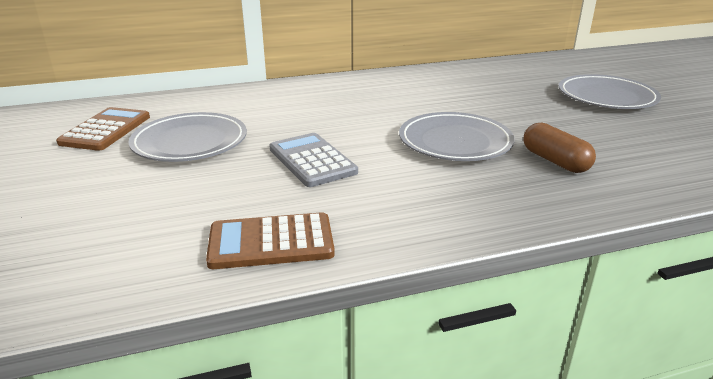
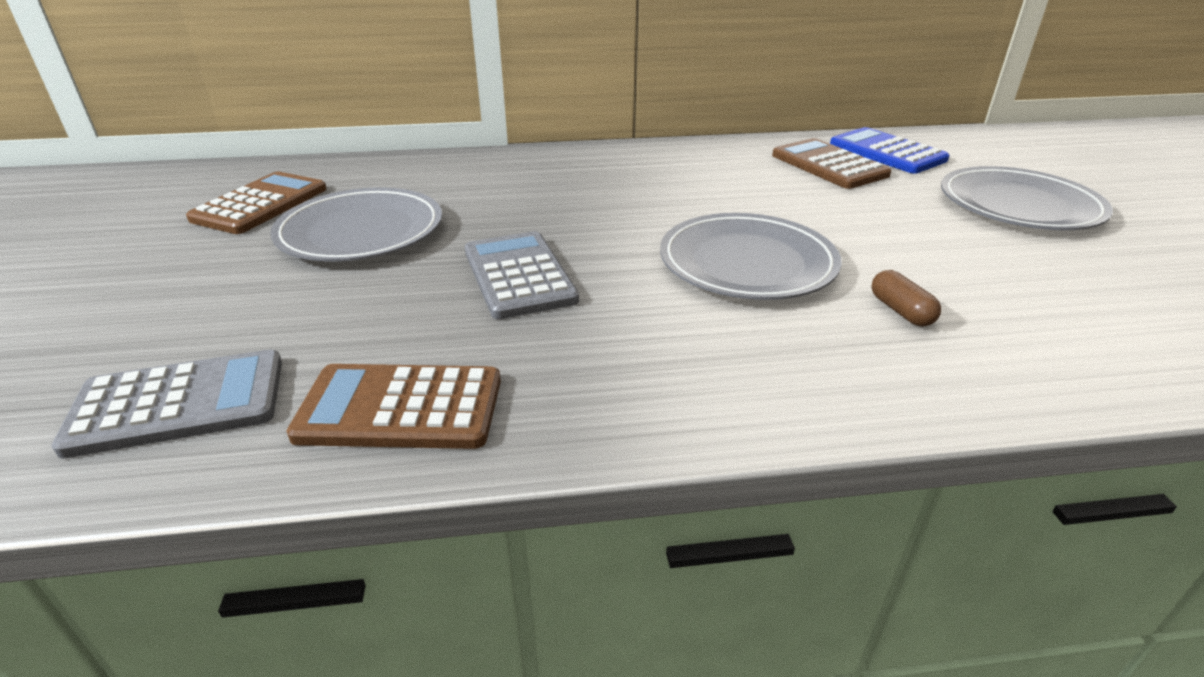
camera: 10 degrees right, 5 degrees up
brown capsule [524,123,596,173] -> brown capsule [871,270,941,326], size x0.62
none -> grey calculator [51,350,282,458]
none -> brown calculator [772,138,891,189]
none -> blue calculator [830,127,950,174]

